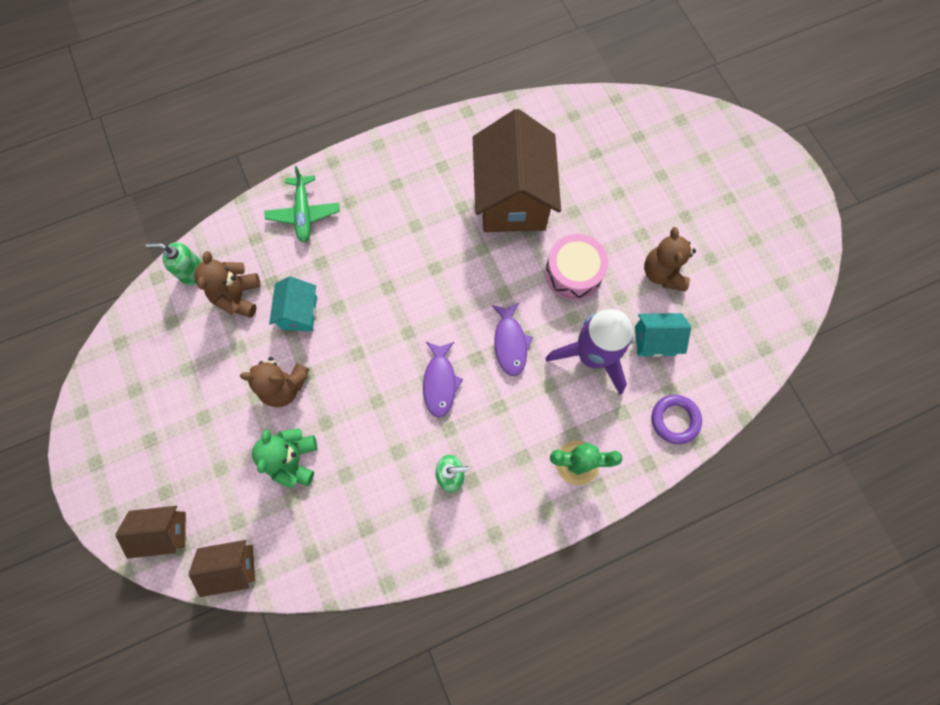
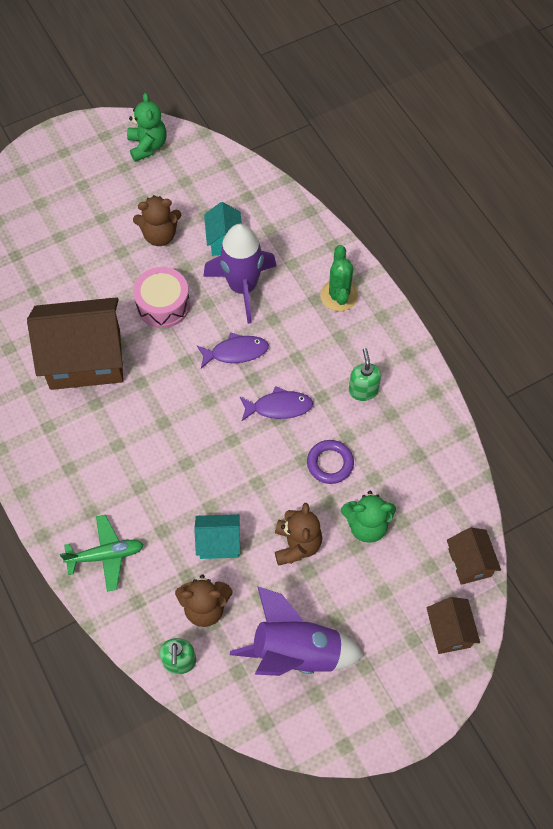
camera: 95 degrees left, 10 degrees down
purple ring [652,395,702,444] -> purple ring moved to [307,440,354,484]
none -> green teddy bear [127,93,167,162]
none -> purple rocket [230,586,364,676]

